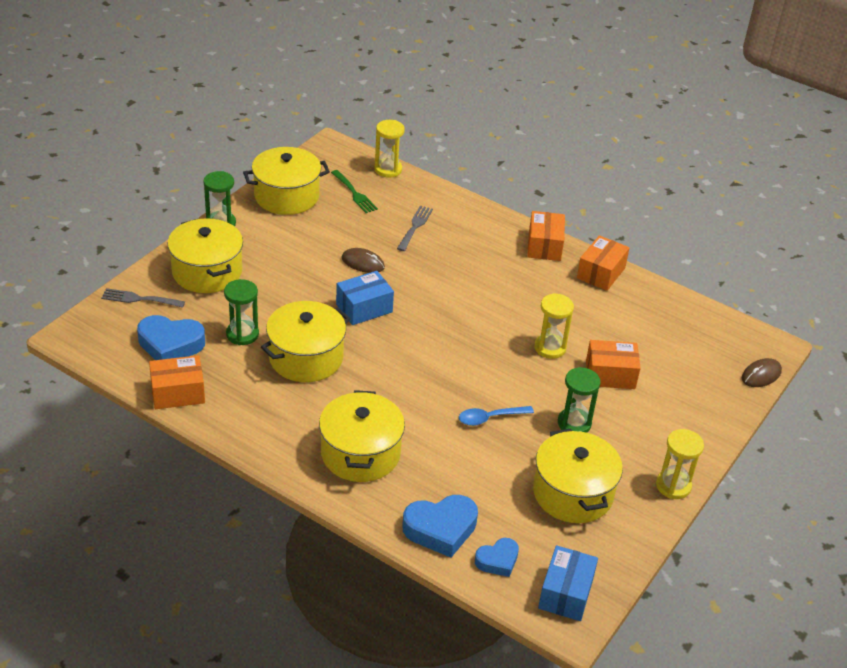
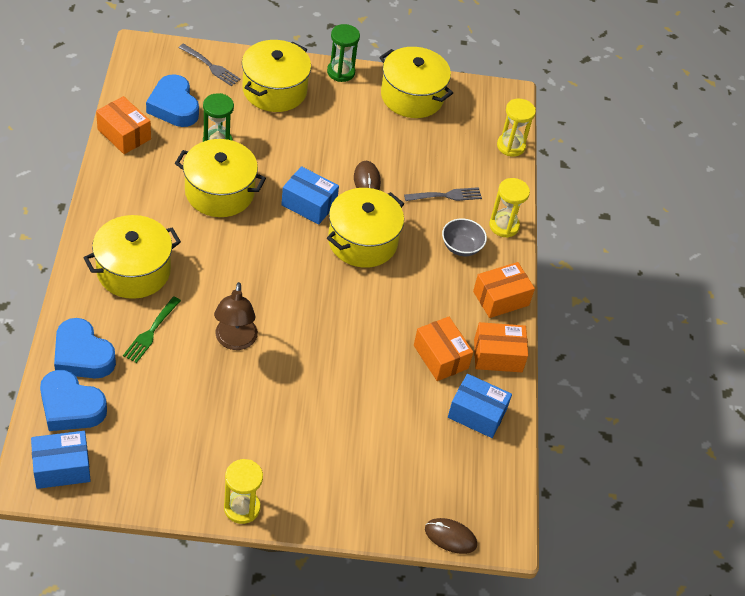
camera: 55 degrees right, 10 degrees up
grey fork [101,288,185,308] -> grey fork turned 150 degrees clockwise [178,44,241,86]
green fork [331,170,378,213] -> green fork moved to [123,296,181,363]
blue spoon [459,406,534,426] -> brown lamp [214,282,258,350]
blue heart [475,538,519,577] -> blue heart [40,370,107,431], size x1.67
yellow pot [533,428,623,523] -> yellow pot moved to [327,188,404,268]
yellow hourglass [534,293,574,359] -> yellow hourglass moved to [489,178,530,238]
green hourglass [558,367,601,433] -> none
orange box [586,340,641,389] -> orange box moved to [414,316,473,381]
none -> grey bowl [442,218,487,256]
none -> blue box [448,374,512,438]

